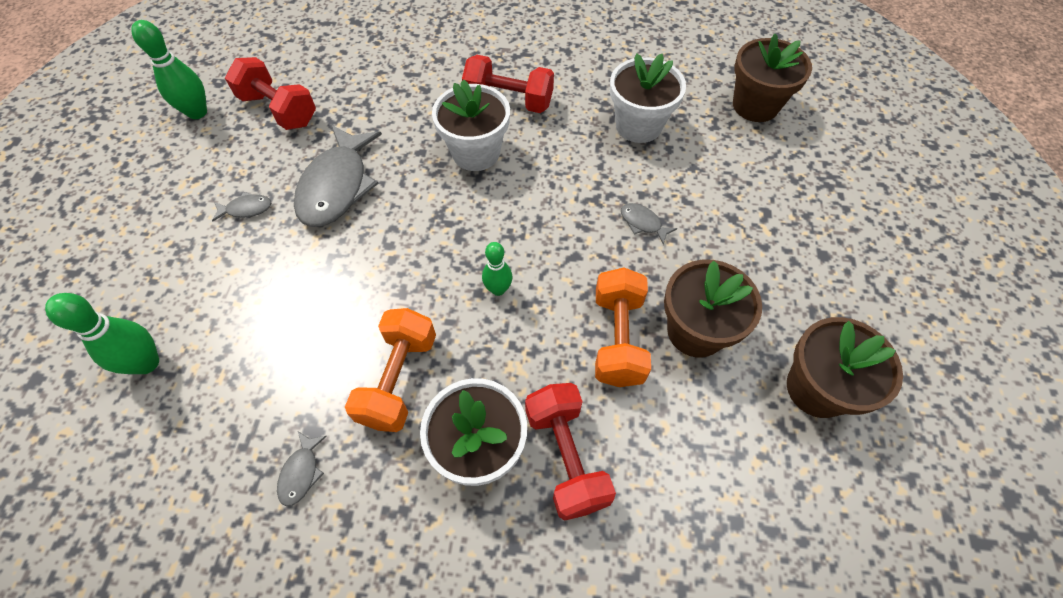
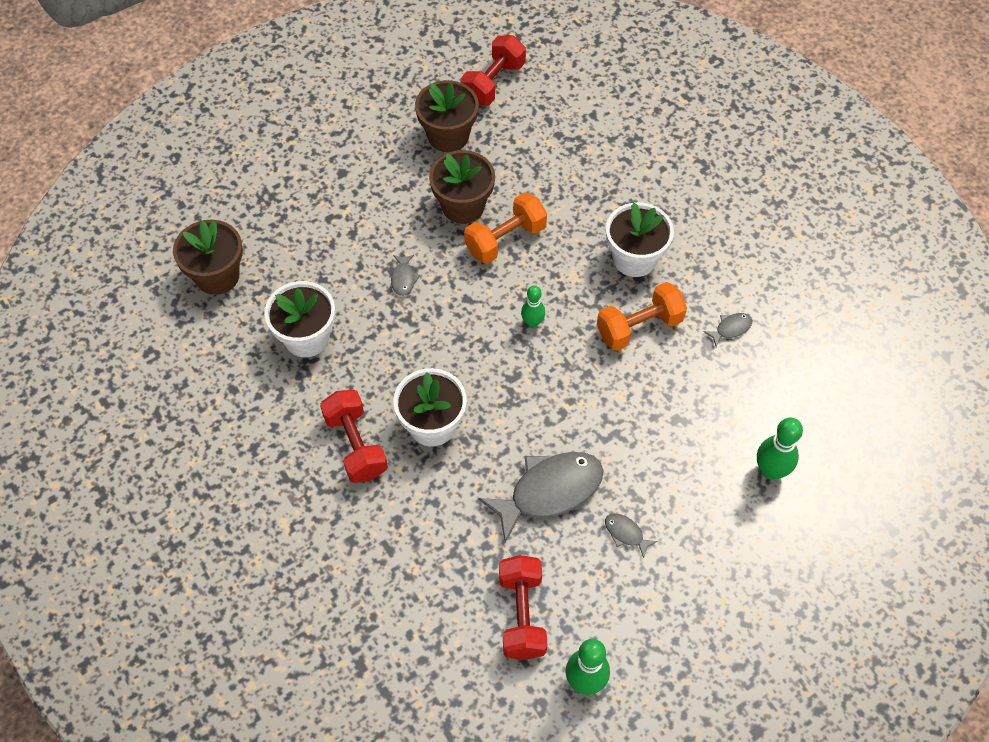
camera: 130 degrees left, 0 degrees up
red dumbbell [525,383,616,521] -> red dumbbell moved to [461,35,526,106]

